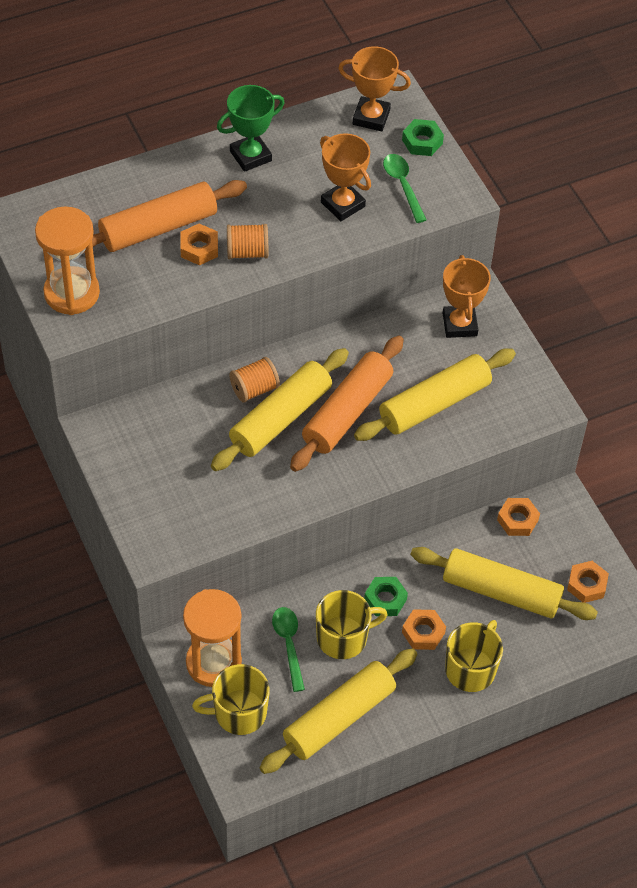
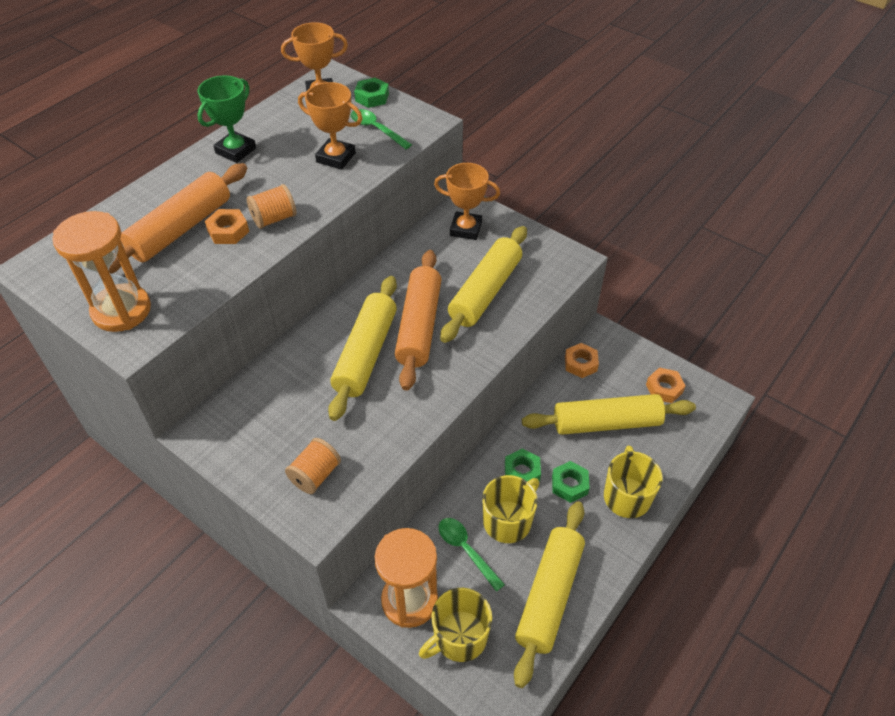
camera: 25 degrees left, 5 degrees down
orange spool [230,357,280,403] -> orange spool moved to [285,438,341,494]
orange nut [402,609,446,650] -> green nut [552,461,590,503]
orange trophy [443,255,491,338] -> orange trophy turned 45 degrees counterclockwise [434,163,500,240]

